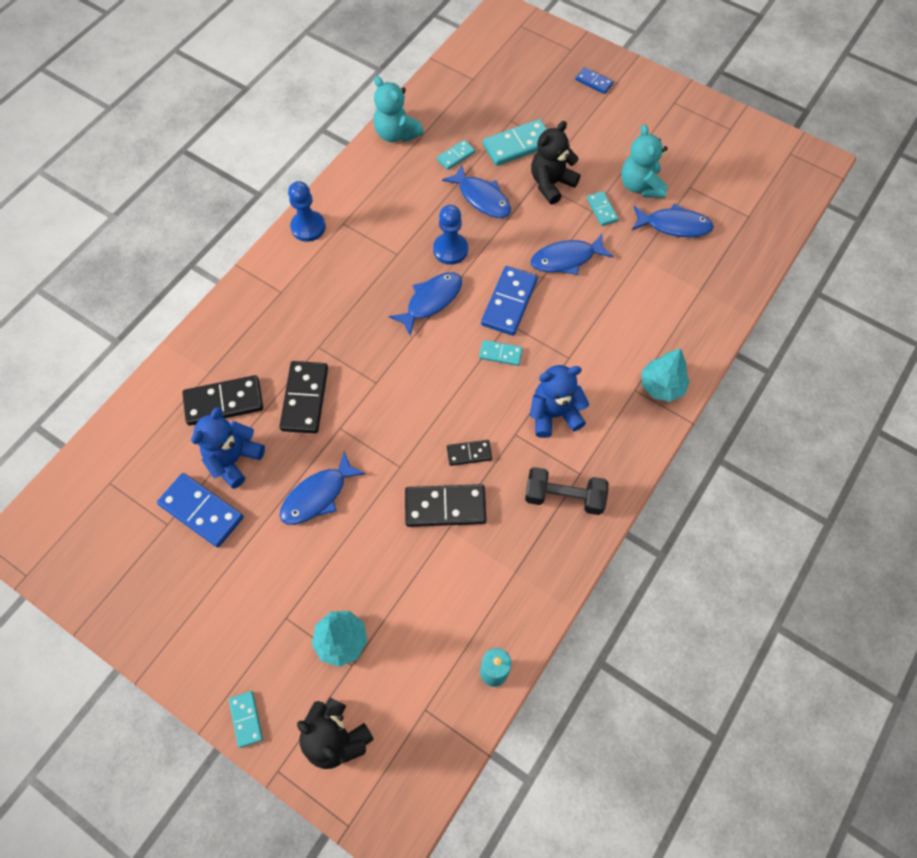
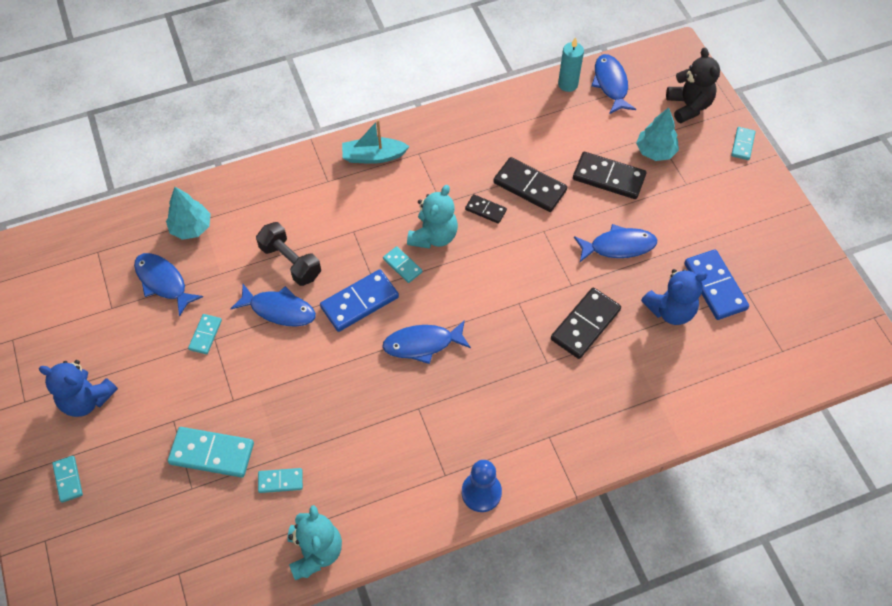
camera: 145 degrees left, 5 degrees down
black domino [182,375,263,426] -> black domino moved to [573,152,646,199]
blue pawn [433,205,468,265] -> none
blue fish [442,165,511,218] -> blue fish moved to [591,54,636,114]
black dumbbell [525,467,608,515] -> black dumbbell moved to [256,222,321,286]
blue teddy bear [530,365,589,438] -> blue teddy bear moved to [39,360,118,417]
black teddy bear [531,121,581,204] -> none
blue domino [575,67,613,94] -> turquoise domino [52,456,83,503]
turquoise teddy bear [621,124,668,198] -> turquoise teddy bear moved to [407,185,458,249]
turquoise tree [642,348,690,402] -> turquoise tree moved to [166,187,211,240]
none -> turquoise boat [342,120,410,164]

